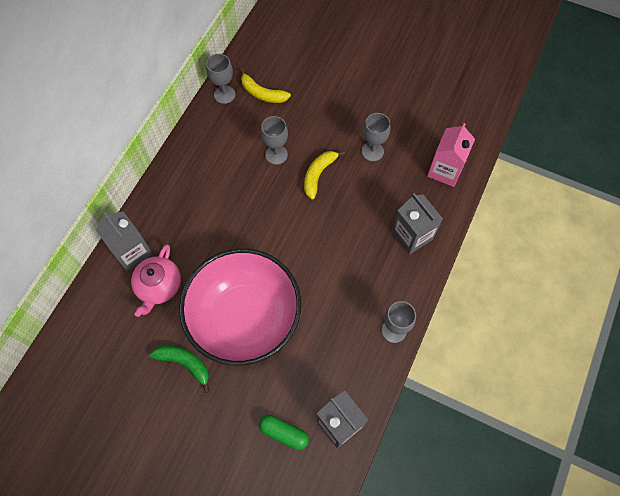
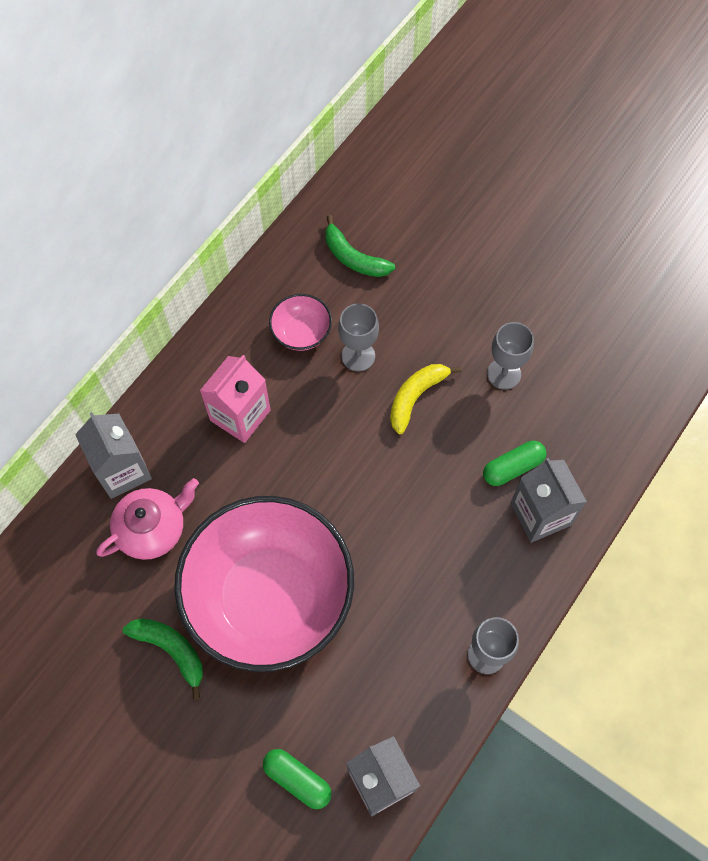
camera: 10 degrees right, 0 degrees up
pink teapot [131,244,181,317] -> pink teapot turned 150 degrees counterclockwise [96,478,199,560]
grey goblet [206,54,235,104] -> none
yellow banana [241,69,291,103] -> green banana [325,215,395,277]
pink carton [427,123,475,187] -> pink carton moved to [200,355,271,443]
none -> pink bowl [269,294,332,351]
none -> green capsule [483,441,546,486]

